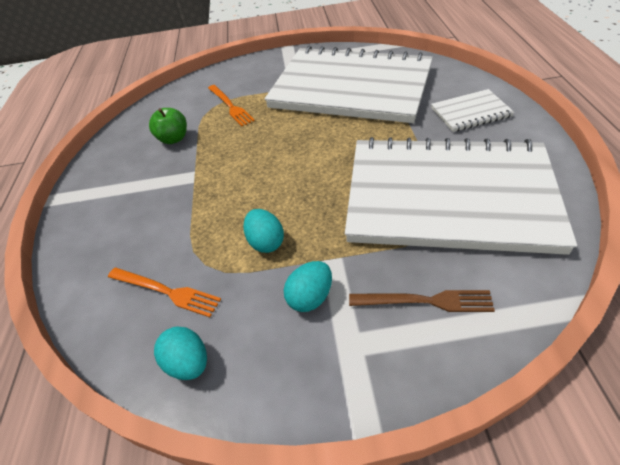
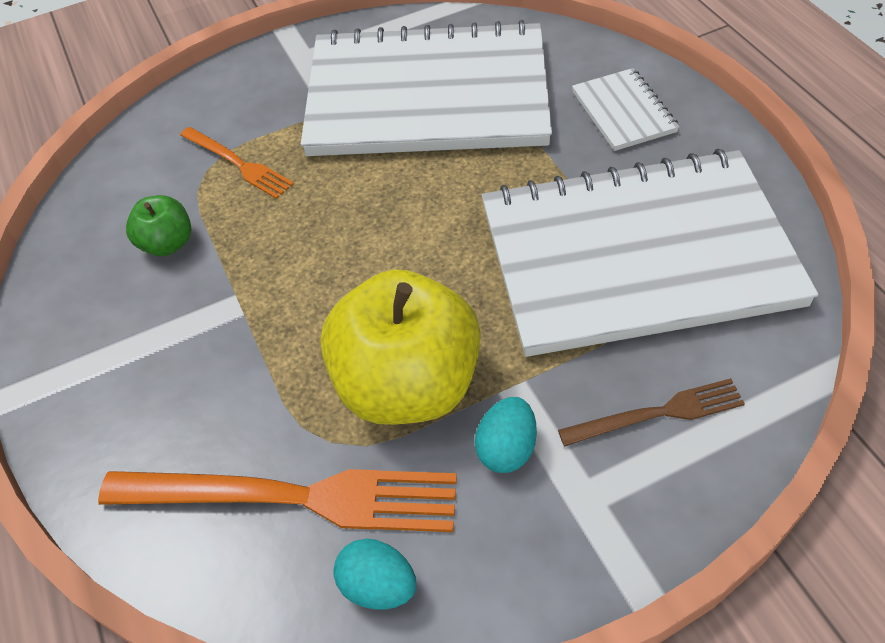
camera: 20 degrees left, 5 degrees up
orange fork [108,268,221,317] -> orange fork [98,469,457,532], size x1.84
turquoise egg [243,209,284,253] -> yellow apple [320,269,481,425]
white notebook [431,89,514,132] -> white notebook turned 75 degrees counterclockwise [572,68,679,151]

